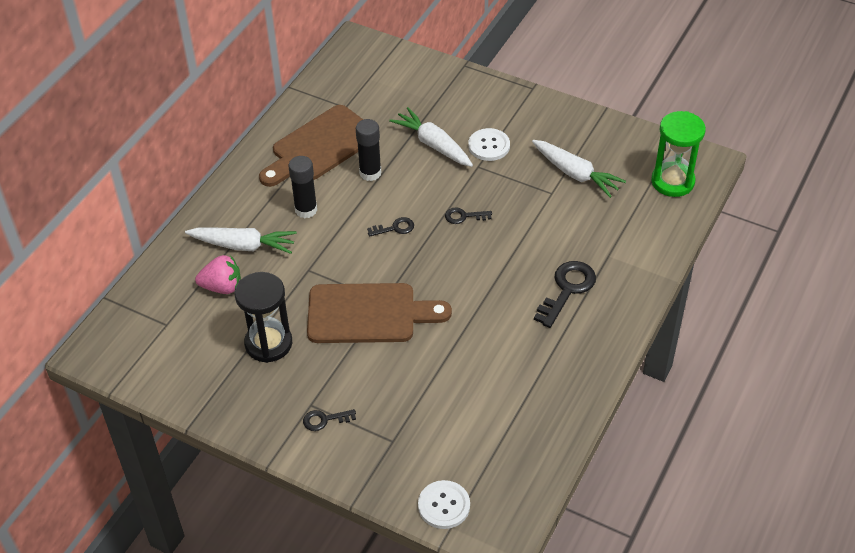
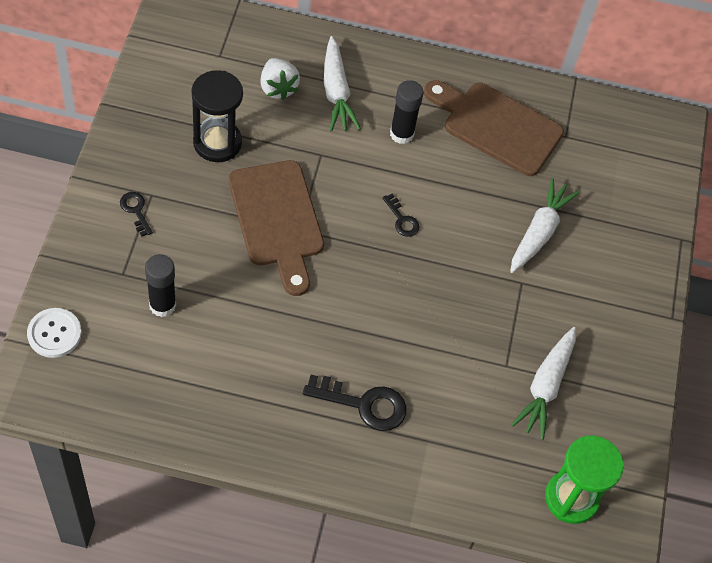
camera: 65 degrees right, 10 degrees up
pink strawberry [195,255,241,294] -> white strawberry [260,58,300,100]
black glue stick [356,119,381,181] -> black glue stick moved to [145,254,176,317]
black key [445,207,492,224] -> none
white button [468,128,510,161] -> none

